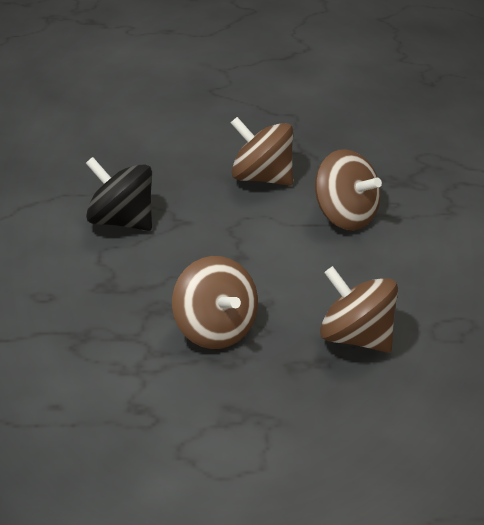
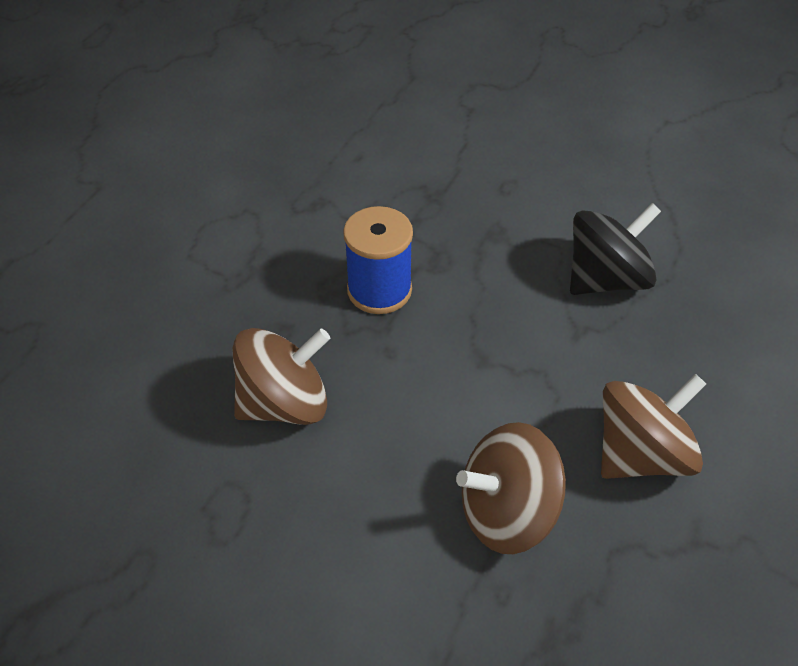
camera: 120 degrees right, 10 degrees up
brown spinning top [172,256,258,349] -> blue spool [343,206,413,314]

